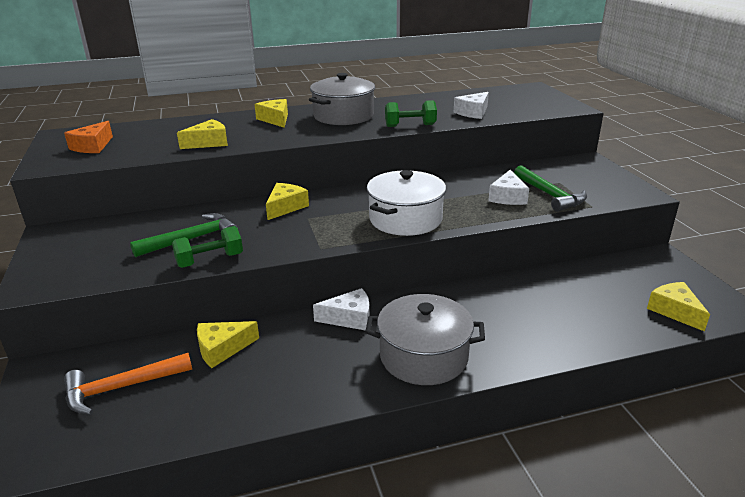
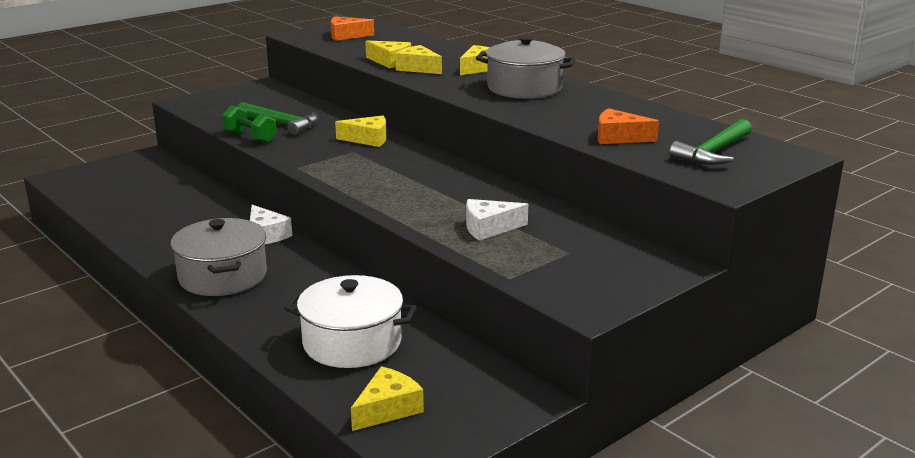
camera: 65 degrees right, 5 degrees down
orange hammer [64,353,192,415] -> none
yellow cheese [197,321,259,368] -> yellow cheese moved to [395,45,442,74]
white pot [367,170,446,236] -> white pot moved to [284,275,417,368]
green dumbbell [385,100,437,127] -> none
white cheese [454,92,489,119] -> orange cheese [598,108,659,144]
green hammer [514,165,587,212] -> green hammer moved to [669,119,752,165]

